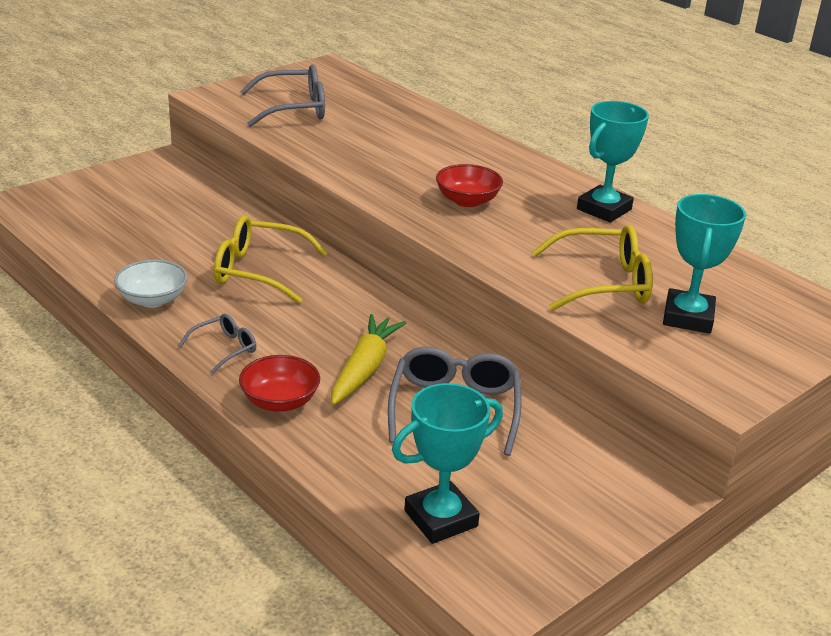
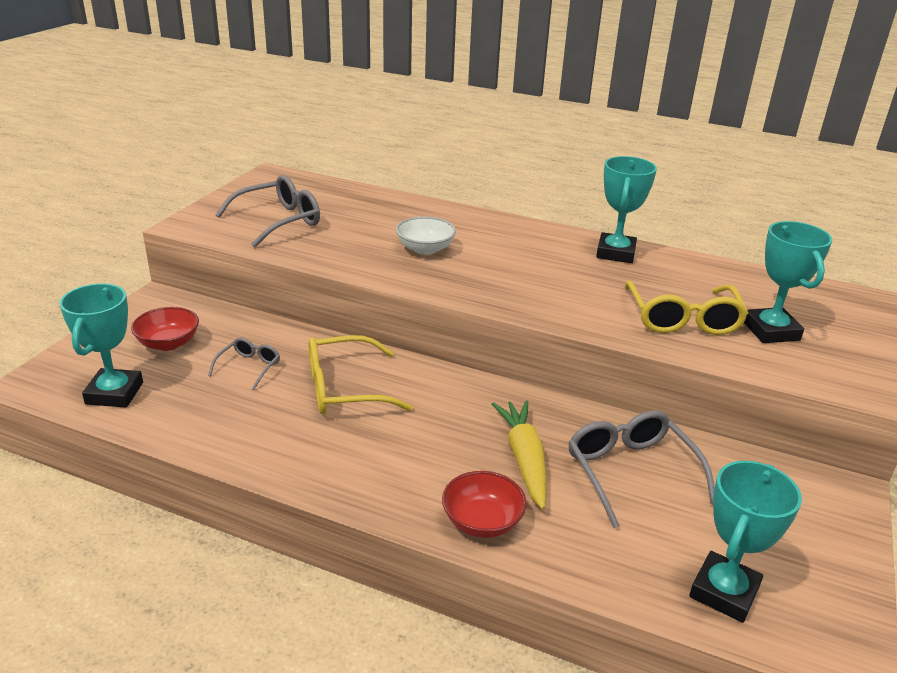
camera: 25 degrees left, 0 degrees up
white bowl [114,260,187,308] -> white bowl moved to [396,216,456,255]
grey glasses [179,313,256,374] -> grey glasses moved to [208,337,280,390]
red bowl [436,164,503,207] -> red bowl moved to [131,307,199,351]
yellow glasses [532,225,653,311] -> yellow glasses turned 120 degrees clockwise [625,281,748,335]
none -> turquoise trophy [59,283,143,408]

